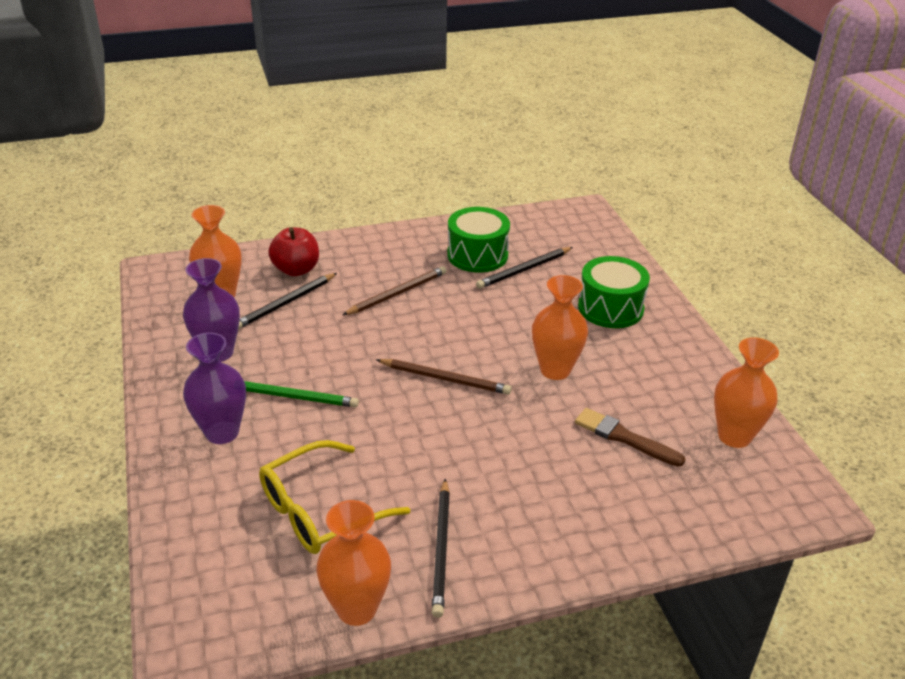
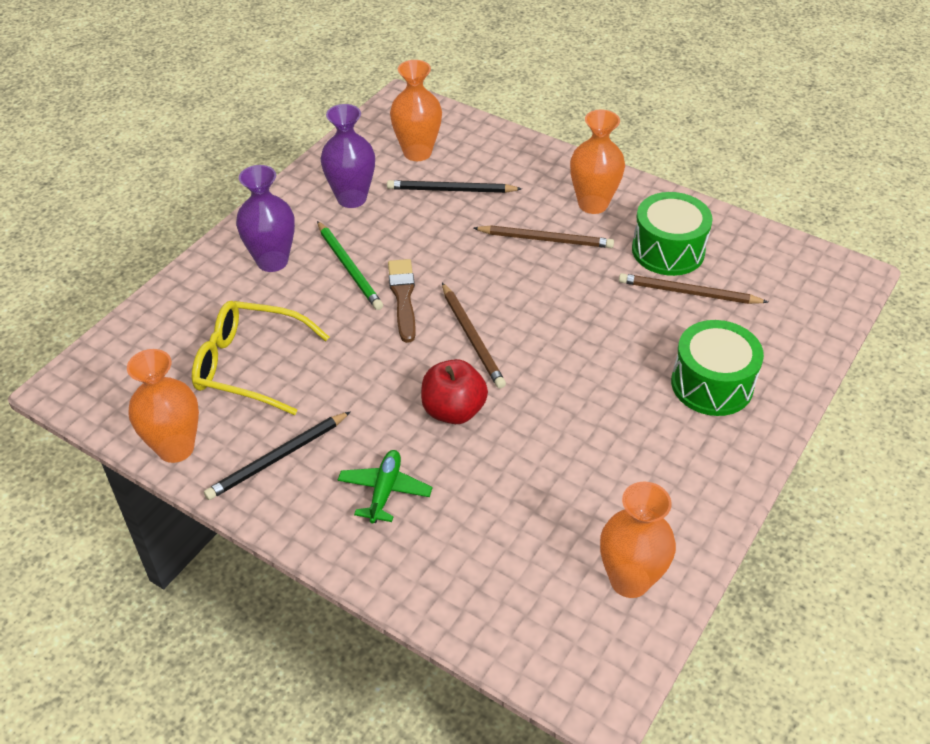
camera: 50 degrees right, 10 degrees up
red apple [268,227,319,276] -> red apple moved to [421,359,488,424]
black pencil [476,247,573,289] -> brown pencil [619,273,768,304]
orange vase [532,275,588,380] -> orange vase moved to [570,110,625,214]
brown brush [575,408,686,467] -> brown brush moved to [388,259,416,343]
none -> green plane [338,450,432,523]

